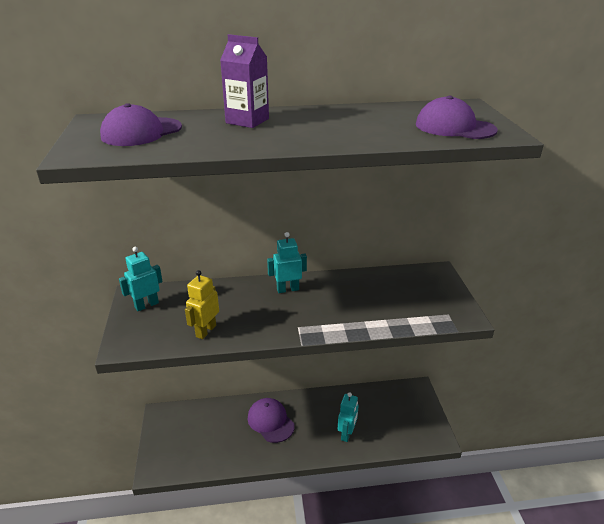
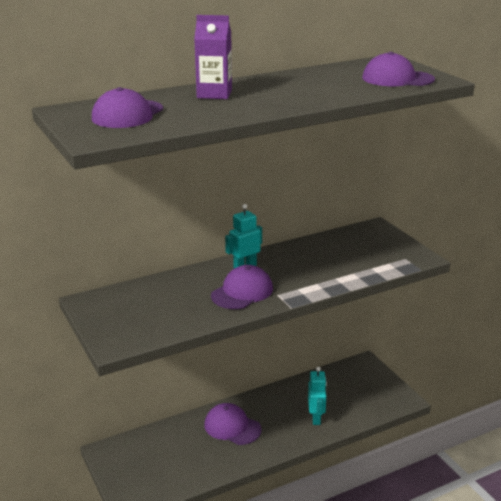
camera: 20 degrees left, 5 degrees down
turquoise robot [119,247,163,311] -> none
yellow robot [185,270,219,339] -> none
none -> purple cap [211,265,273,309]

